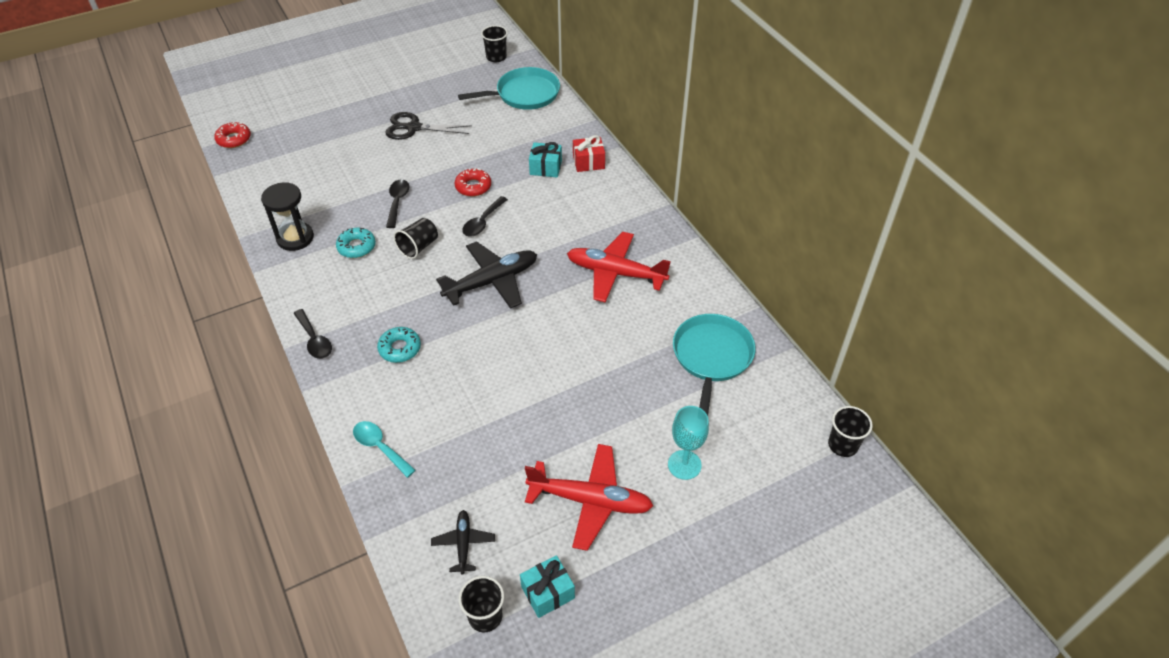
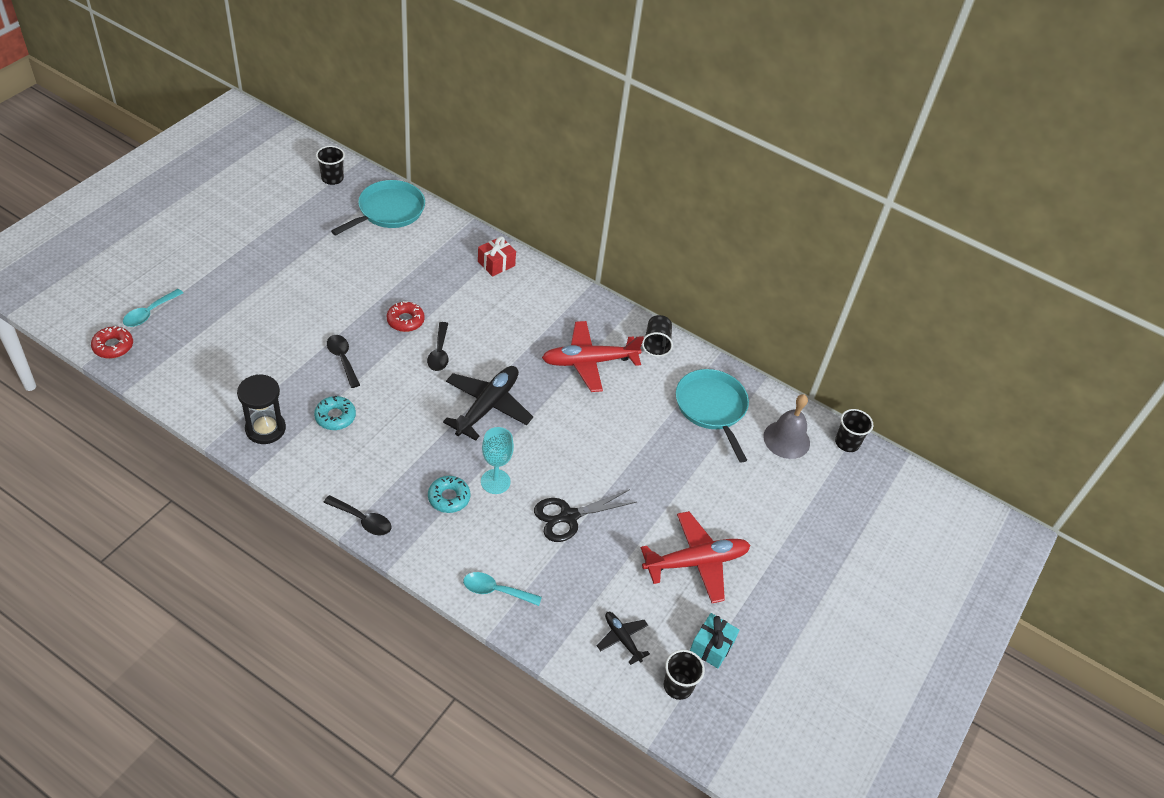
camera: 35 degrees left, 0 degrees up
black scissors [385,112,472,140] -> black scissors moved to [534,489,637,542]
black cup [394,218,438,259] -> black cup moved to [642,315,673,357]
turquoise gift [529,142,562,177] -> none
turquoise goblet [668,406,709,480] -> turquoise goblet moved to [481,427,514,494]
none -> turquoise spoon [123,289,183,327]
none -> grey bell [764,394,810,459]

